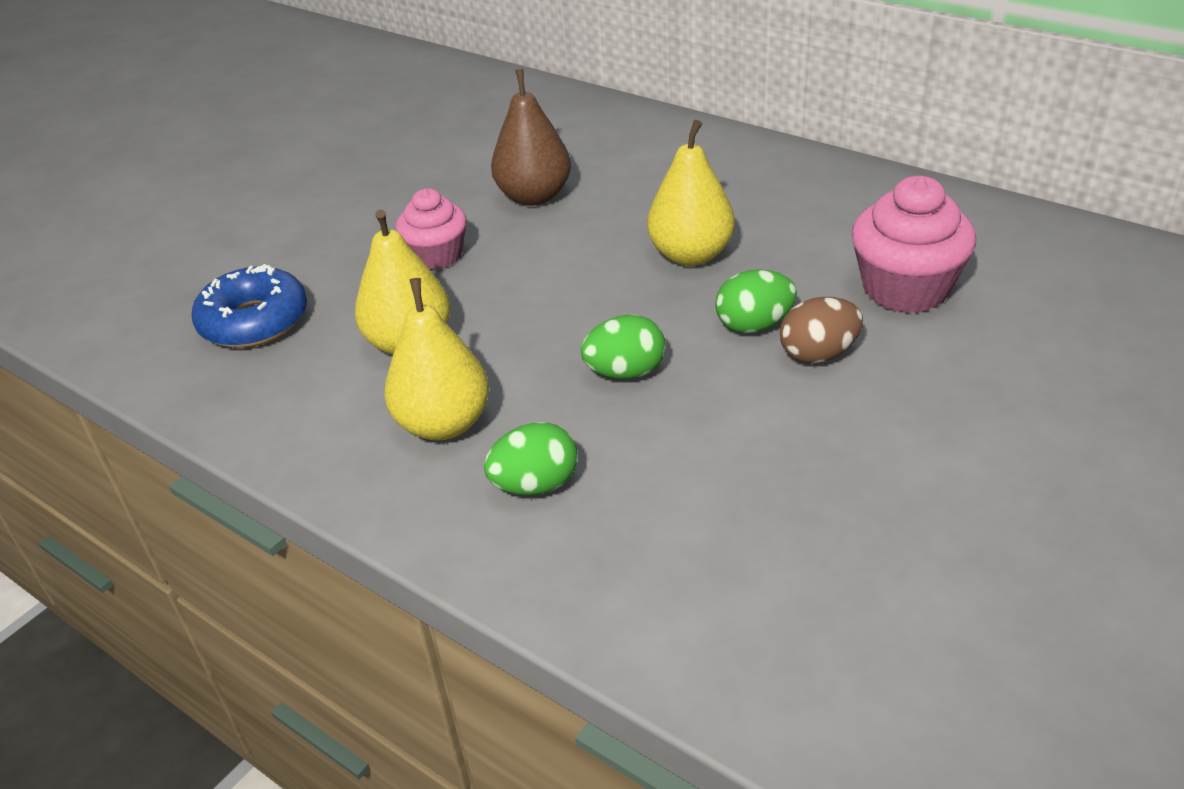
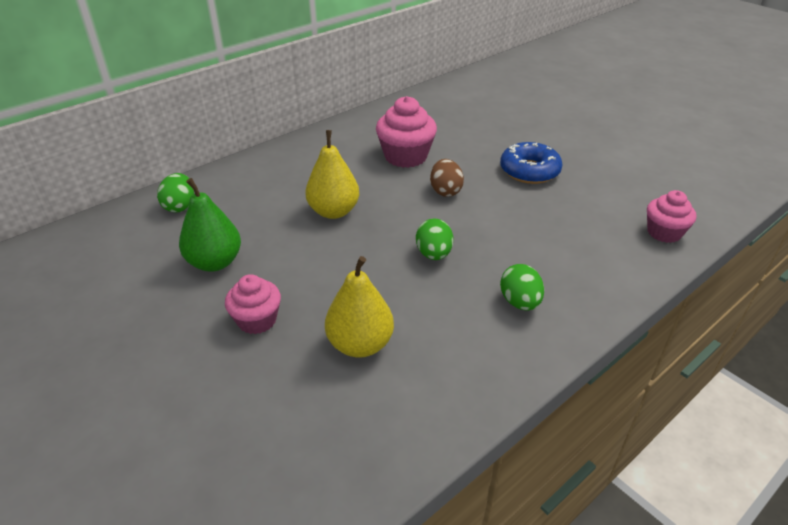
camera: 80 degrees left, 0 degrees up
blue donut [191,264,307,348] -> blue donut moved to [500,142,562,184]
yellow pear [384,278,489,441] -> none
brown pear [491,69,571,206] -> green pear [179,178,241,272]
green egg [715,269,797,333] -> green egg moved to [157,173,194,212]
none -> pink cupcake [647,190,696,243]

